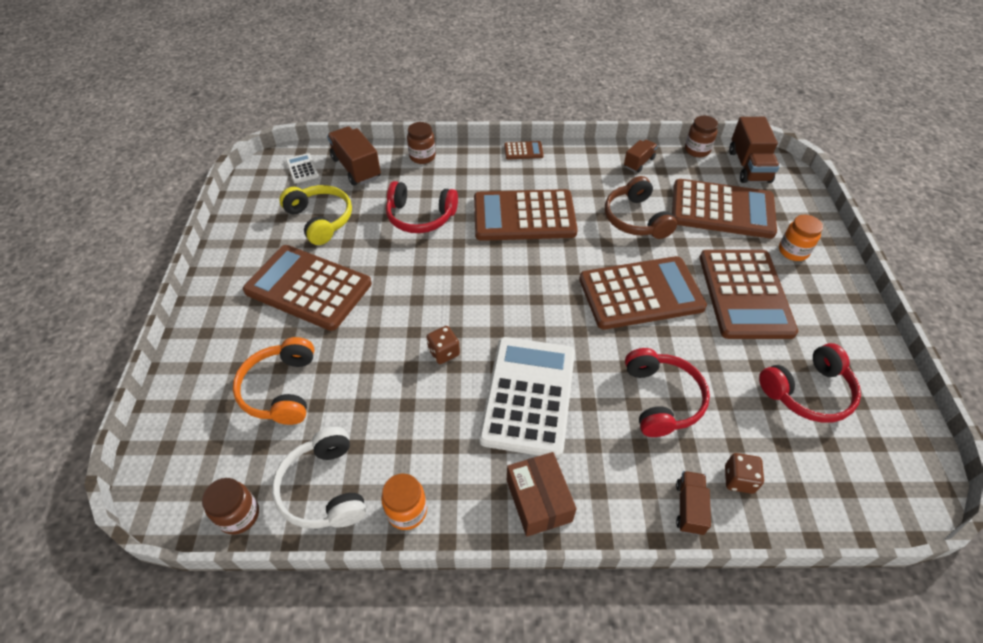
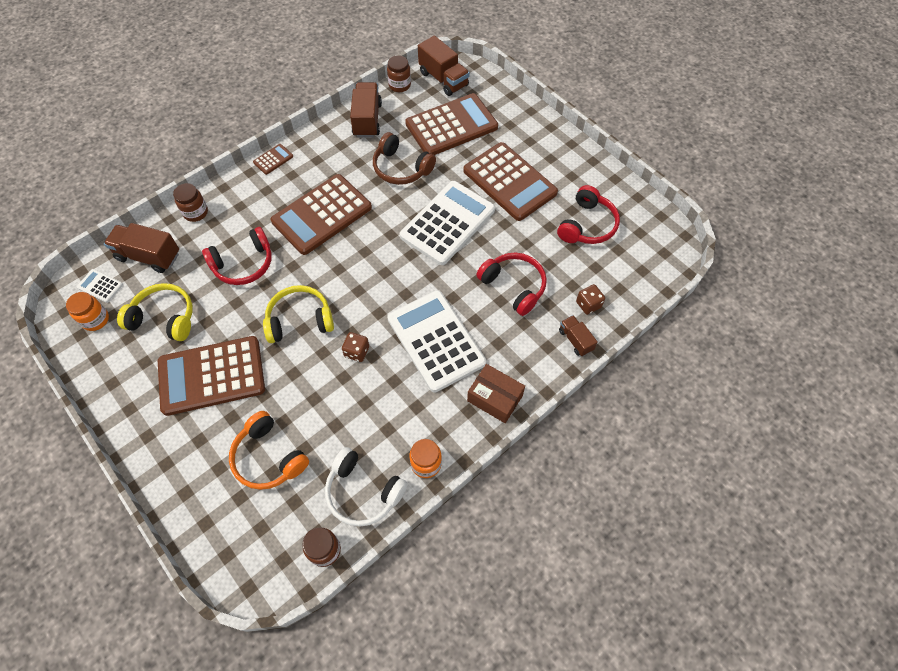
camera: 40 degrees left, 10 degrees up
brown calculator [579,256,707,330] -> white calculator [400,181,495,265]
brown truck [624,140,658,173] -> brown truck [350,82,382,137], size x1.73
orange jar [779,215,823,261] -> orange jar moved to [66,292,109,331]
none -> yellow headphones [263,285,334,343]

